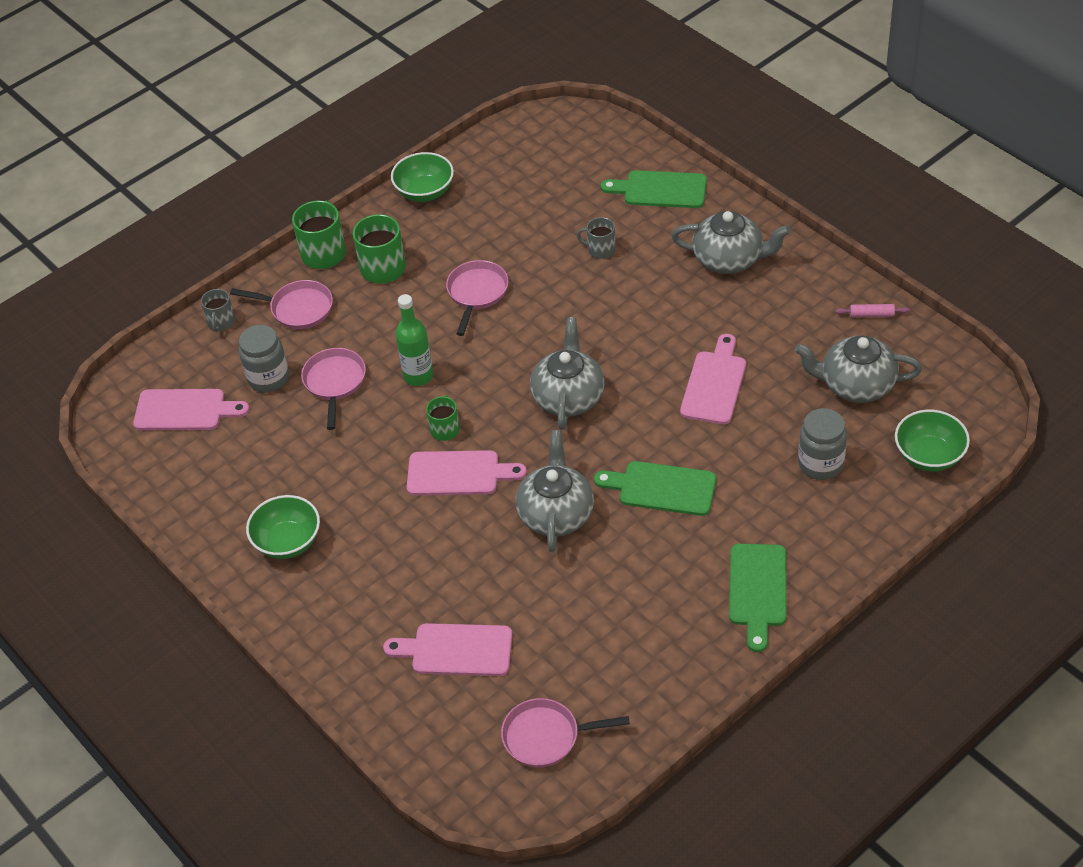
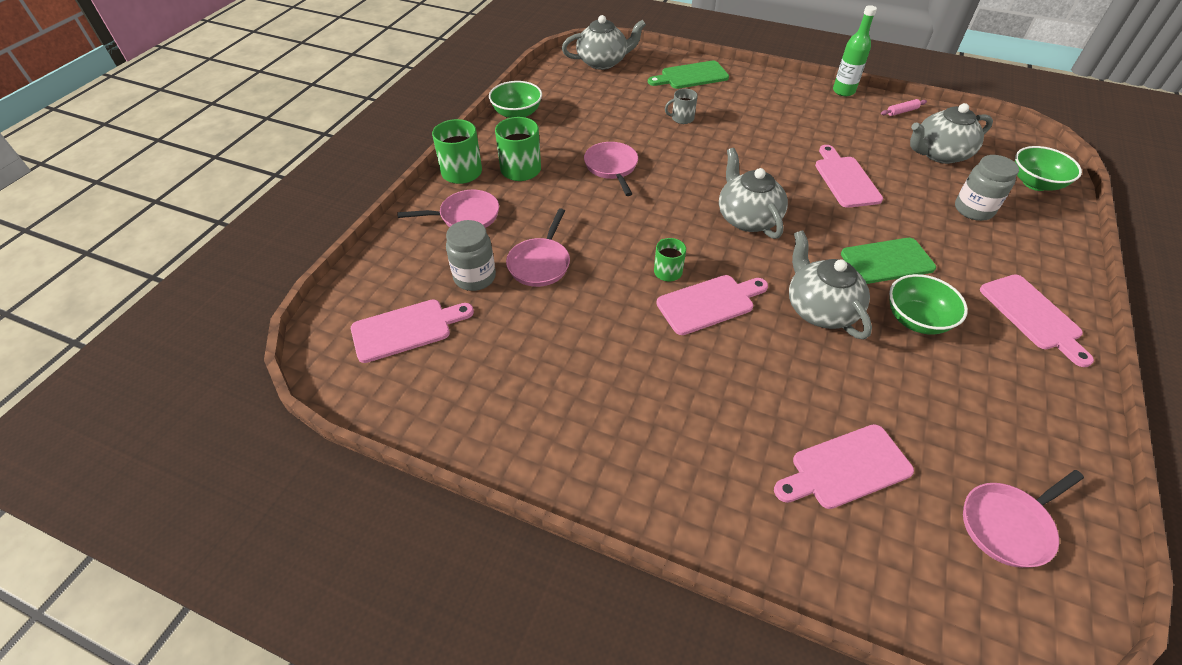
camera: 30 degrees left, 0 degrees up
grey mug [201,289,235,332] -> none
green bowl [246,495,320,559] -> green bowl moved to [889,274,968,335]
pink pan [301,348,366,430] -> pink pan turned 135 degrees counterclockwise [506,208,570,287]
green bottle [395,294,434,386] -> green bottle moved to [833,5,877,96]
grey teapot [672,211,791,274] -> grey teapot moved to [562,15,646,70]
green cutting board [729,544,786,652] -> pink cutting board [980,274,1094,367]

